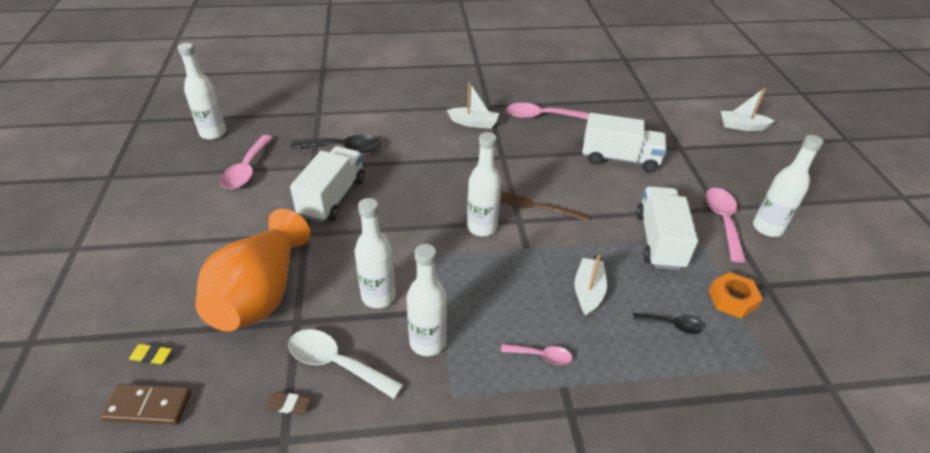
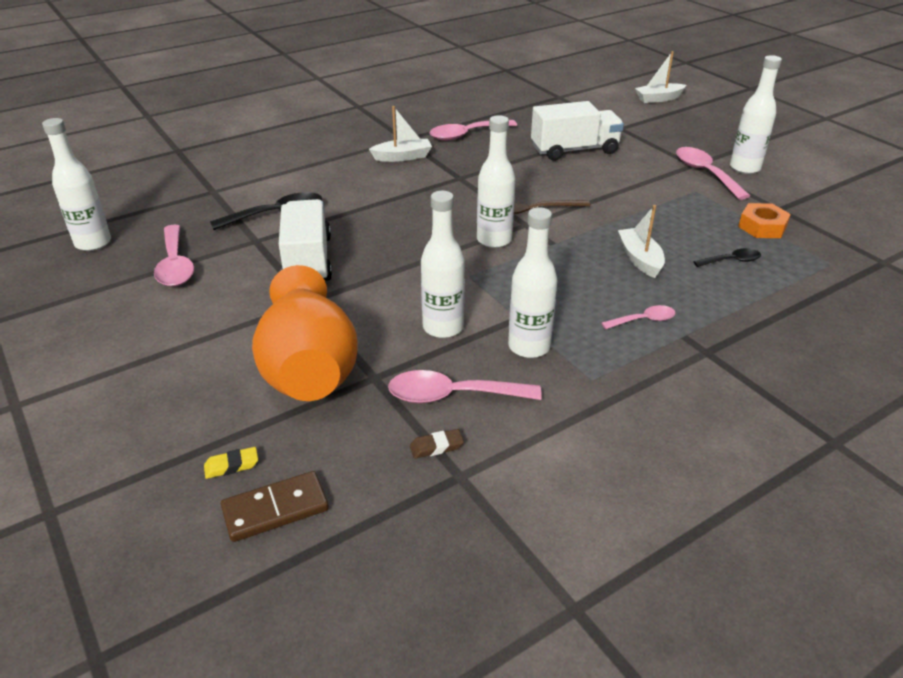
camera: 25 degrees left, 5 degrees down
white spoon [288,329,403,399] -> pink spoon [388,370,542,404]
white truck [636,186,698,270] -> none

